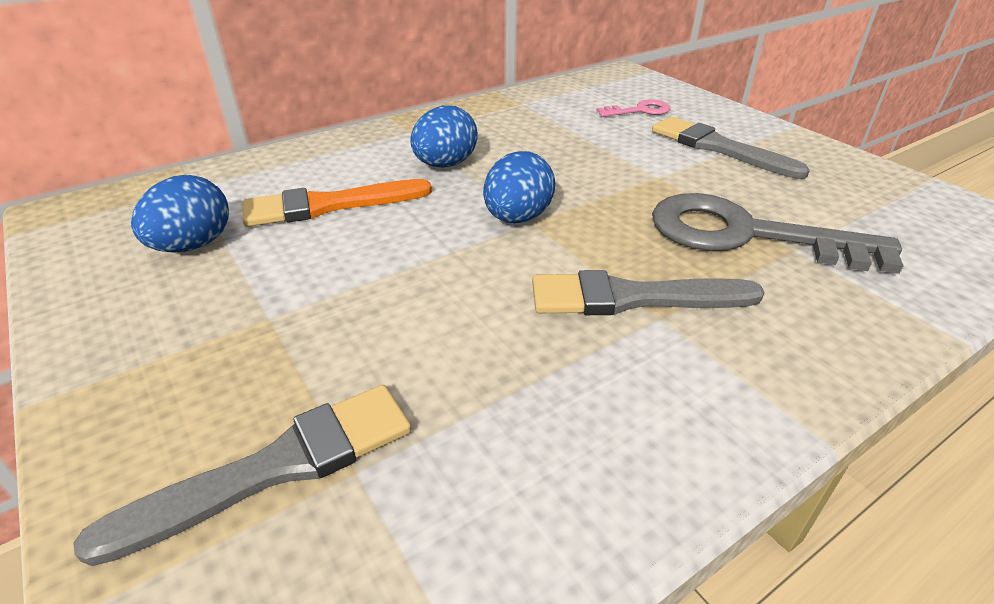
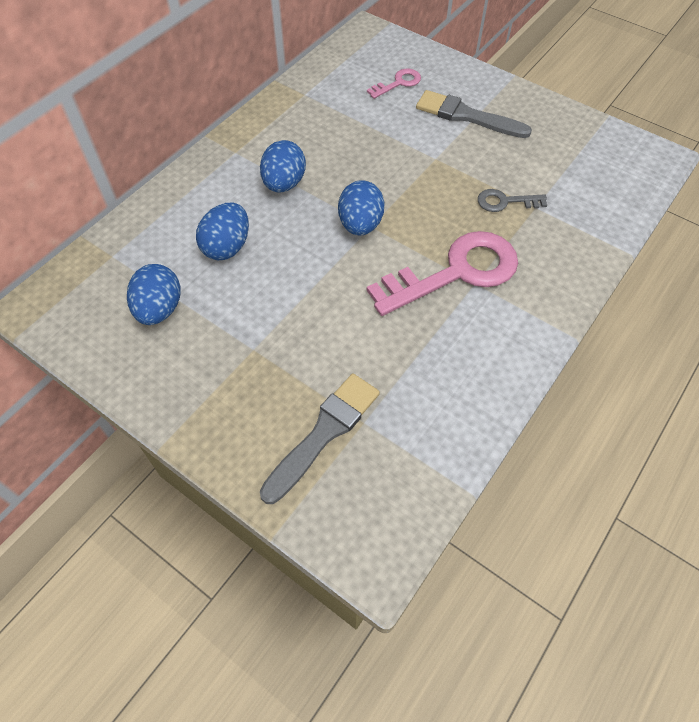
camera: 20 degrees left, 20 degrees up
orange brush [243,179,432,227] -> blue egg [196,203,249,260]
grey brush [532,270,765,315] -> pink key [367,231,518,316]
grey key [652,193,904,274] -> grey key [478,189,547,212], size x0.47

